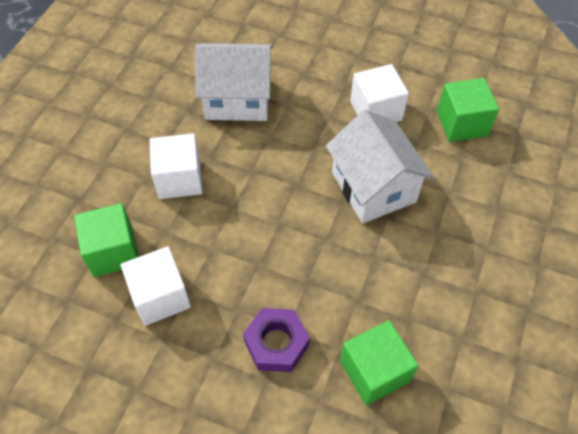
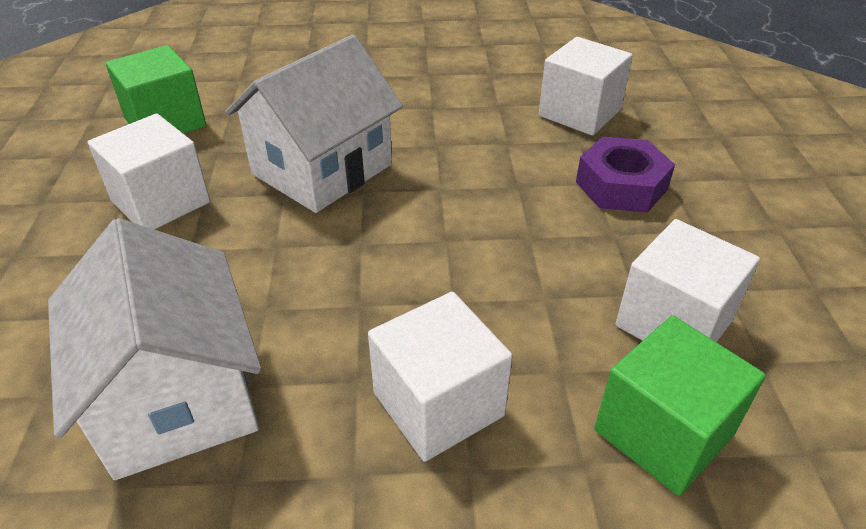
camera: 115 degrees left, 15 degrees down
green cube [340,320,418,406] -> white cube [539,37,633,136]

